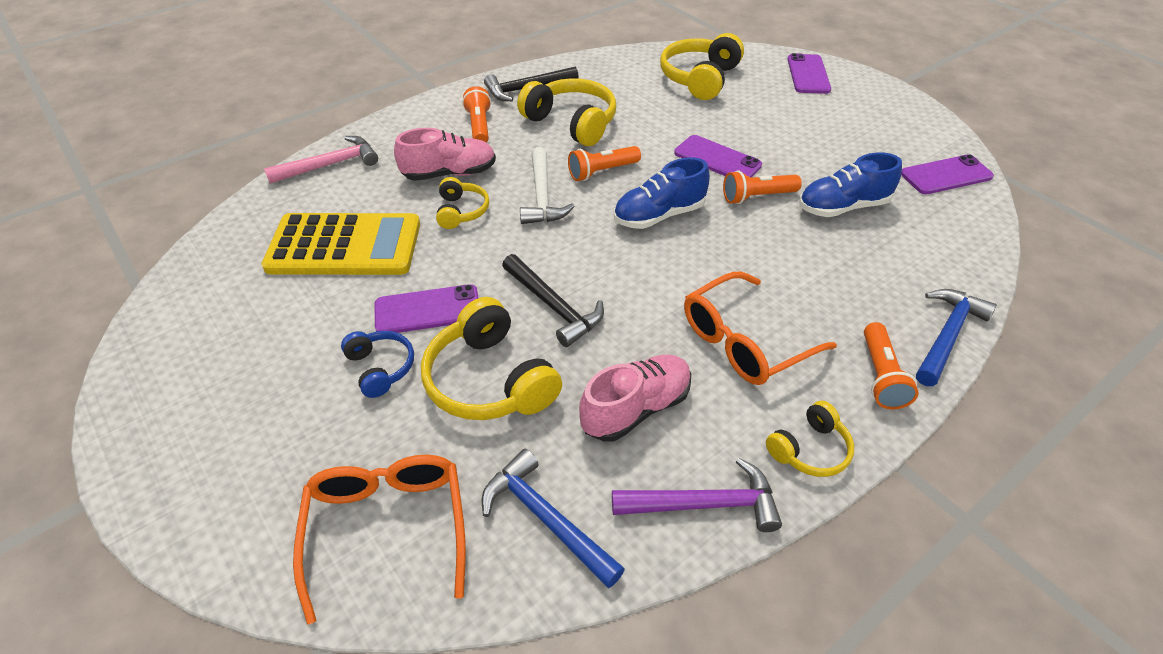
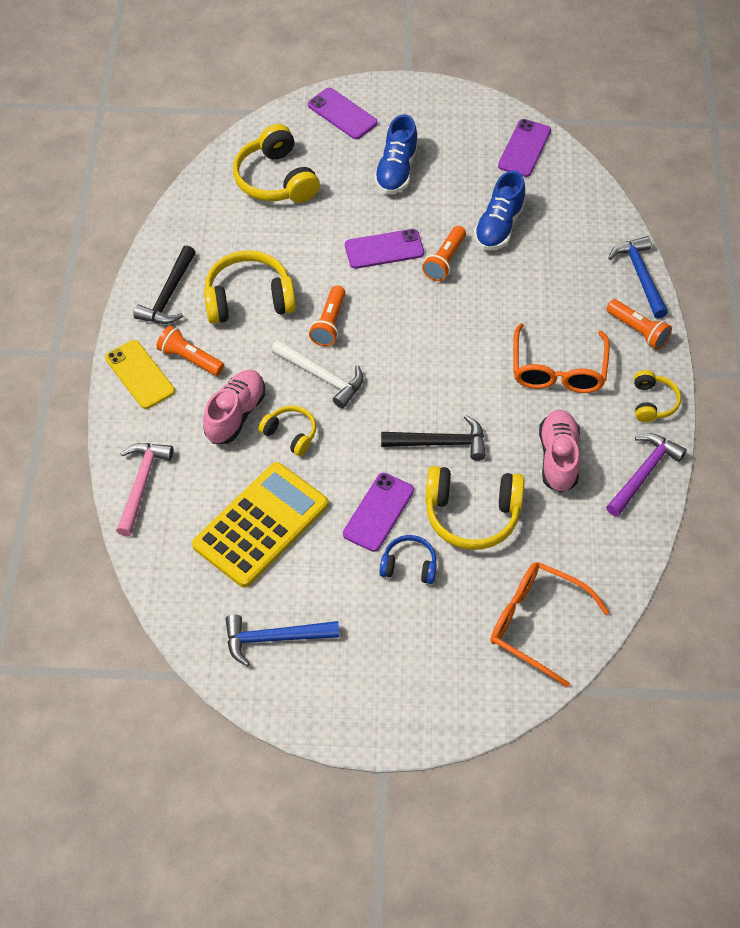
camera: 50 degrees left, 10 degrees up
blue hammer [482,449,625,588] -> blue hammer moved to [226,614,339,666]
blue shoe [614,157,710,229] -> blue shoe moved to [374,114,418,194]
none -> yellow phone [105,340,175,409]

